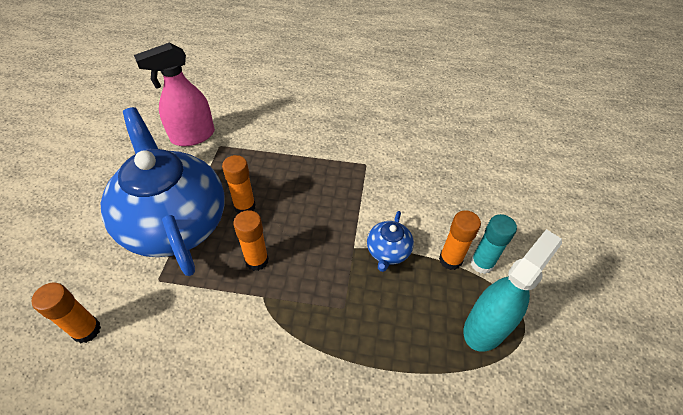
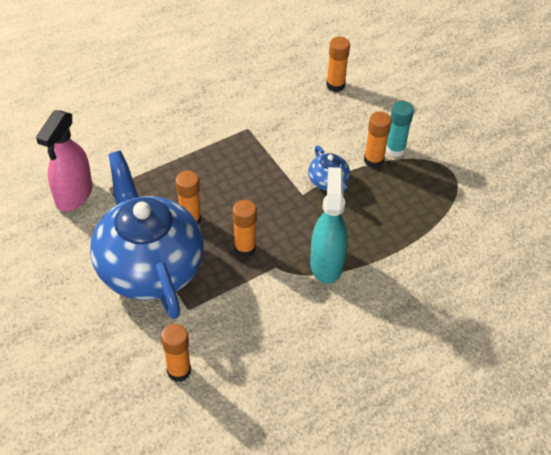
camera: 40 degrees left, 0 degrees up
blue teapot [100,107,225,276] -> blue teapot turned 45 degrees clockwise [90,151,204,319]
turquoise spray bottle [464,229,562,352] -> turquoise spray bottle moved to [310,167,348,284]
none -> orange glue stick [326,37,350,92]

